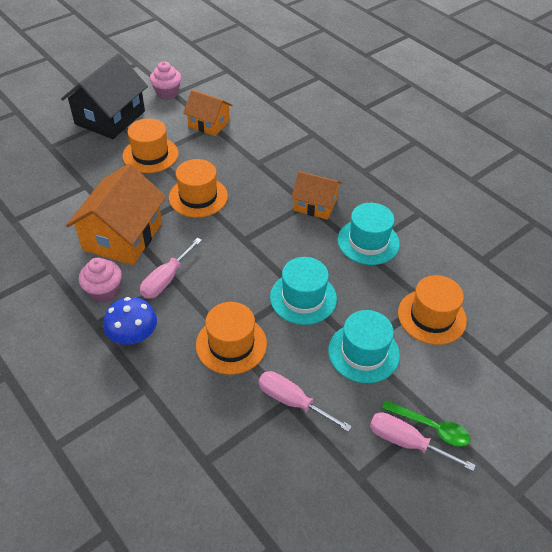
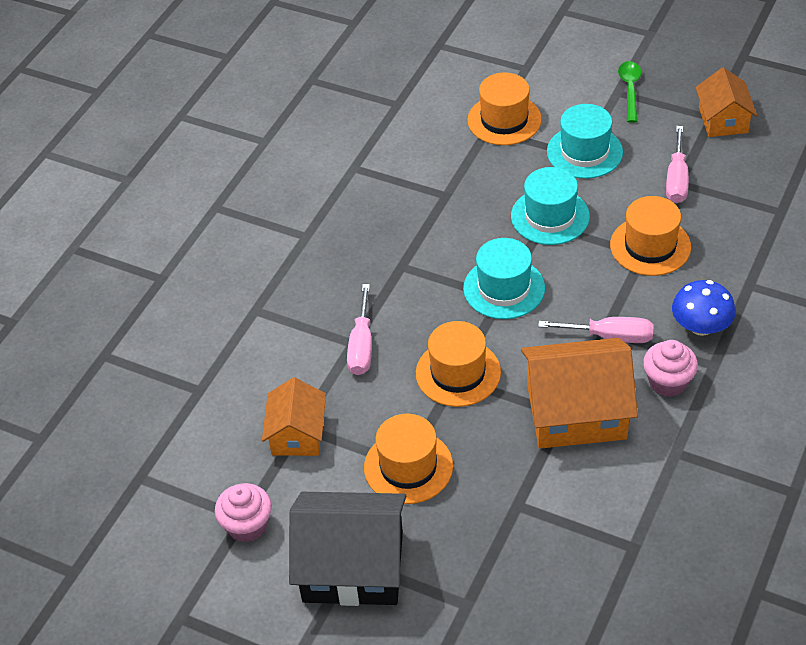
camera: 110 degrees left, 0 degrees up
orange house [291,171,342,220] -> orange house moved to [696,67,757,137]
turquoise hat [337,203,400,265] -> turquoise hat moved to [463,238,545,319]
pink screwdriver [370,412,476,471] -> pink screwdriver moved to [347,284,372,375]

